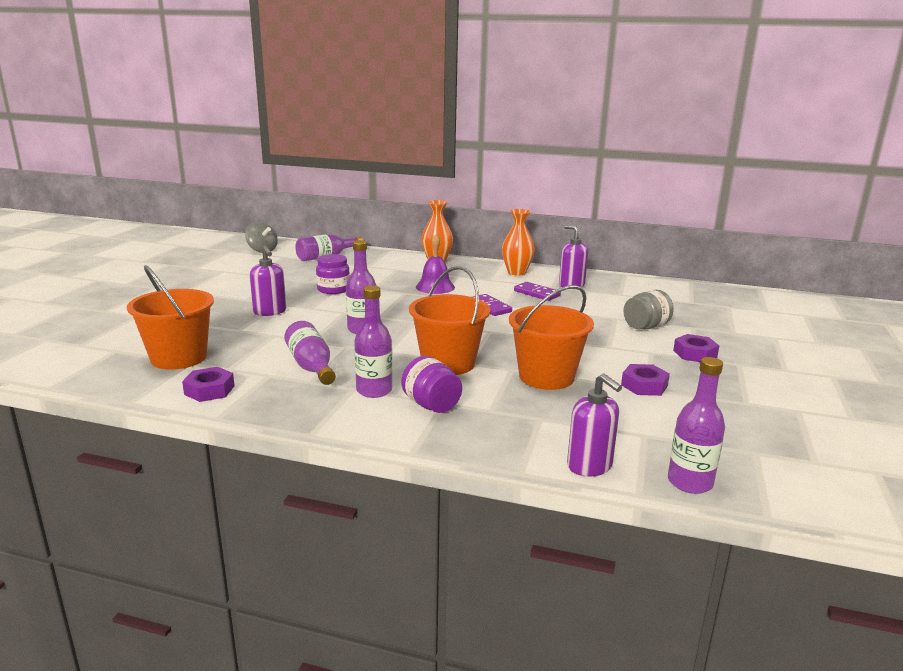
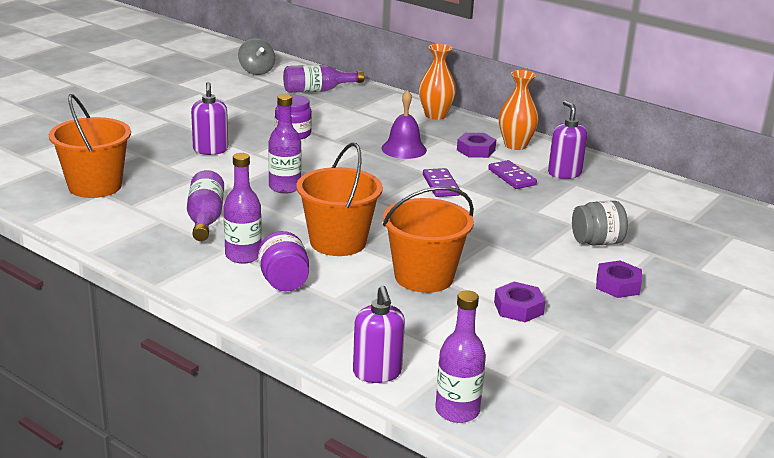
camera: 20 degrees right, 5 degrees up
purple nut [182,367,235,402] -> purple nut moved to [457,133,496,158]

